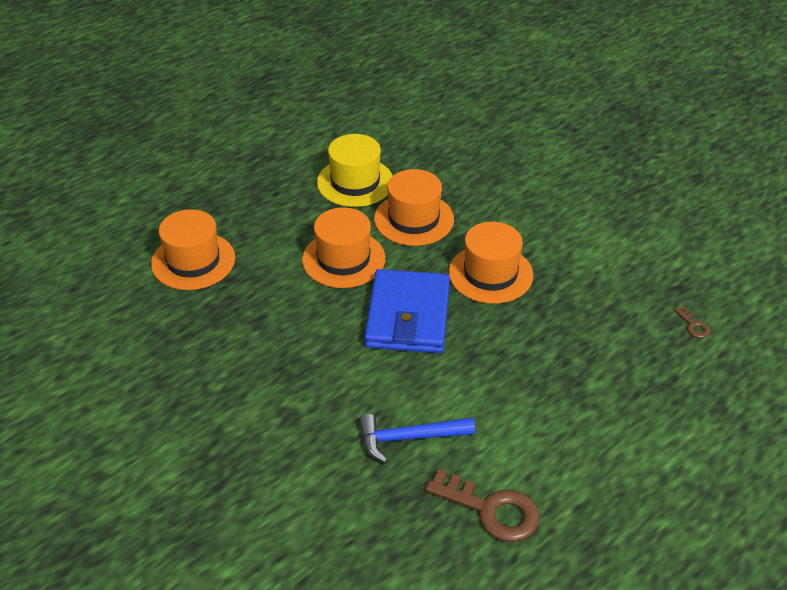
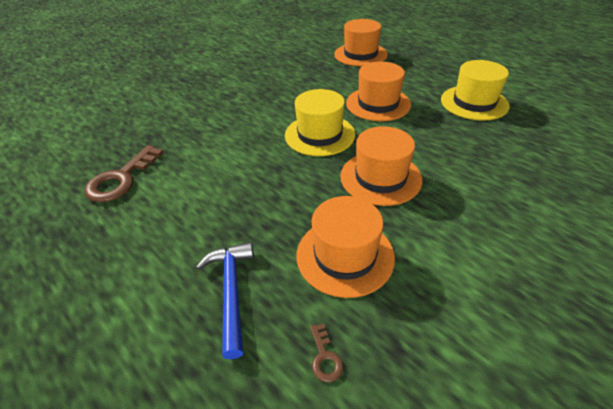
camera: 90 degrees right, 0 degrees up
blue hammer [359,414,475,463] -> blue hammer moved to [196,242,254,359]
blue wallet [364,269,450,353] -> yellow hat [285,89,355,156]
orange hat [374,169,454,246] -> orange hat moved to [297,196,395,298]
brown key [674,306,710,338] -> brown key turned 75 degrees counterclockwise [310,324,343,382]

